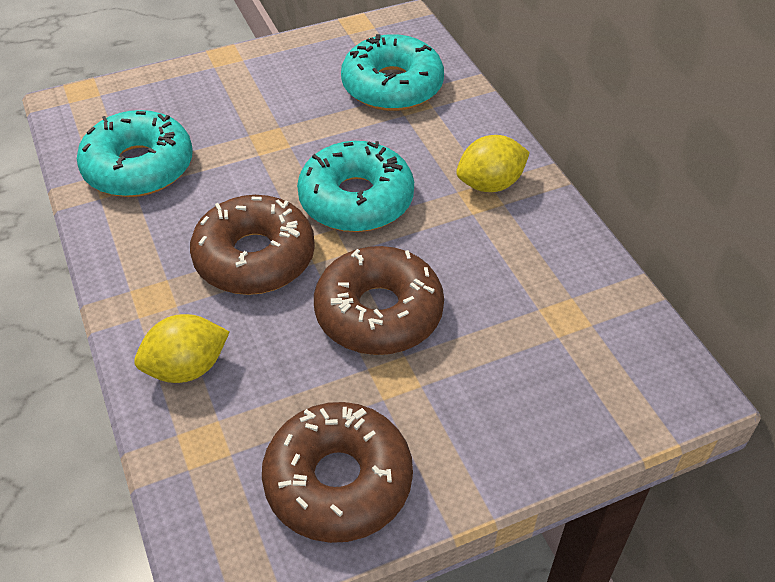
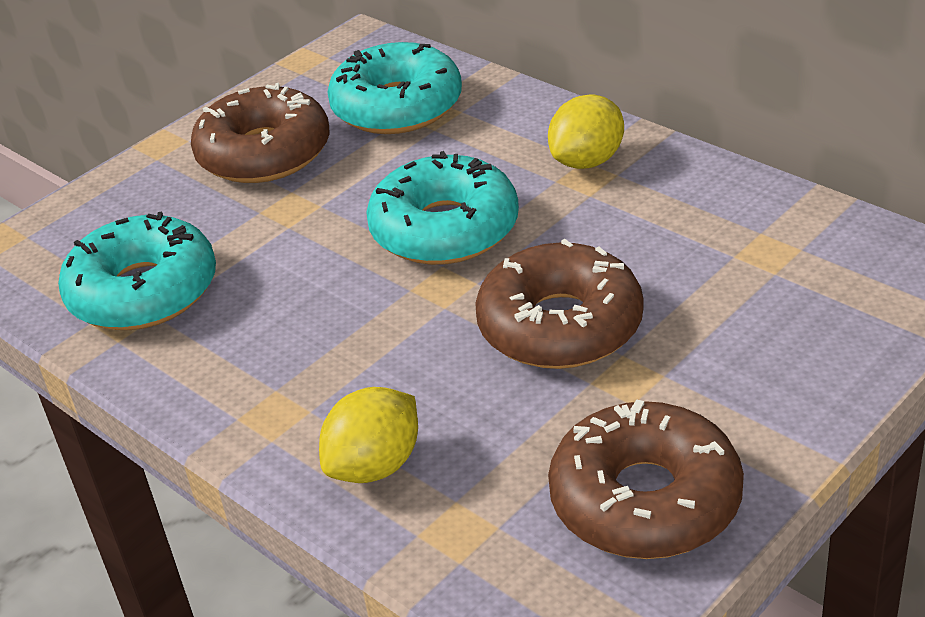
camera: 20 degrees left, 10 degrees down
brown donut [190,195,315,295] -> brown donut moved to [191,83,330,183]

